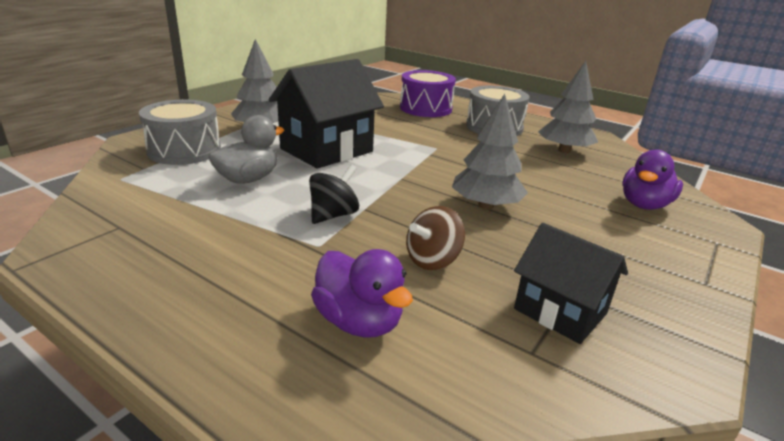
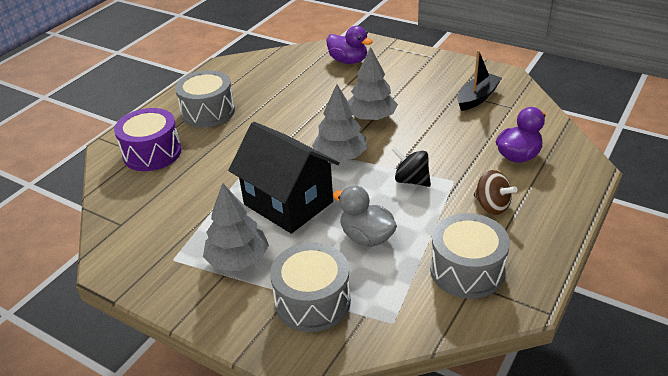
camera: 90 degrees left, 10 degrees up
brown spinning top [406,206,465,270] -> brown spinning top moved to [474,170,517,215]
black house [514,223,628,344] -> black boat [457,50,502,111]
grey tree [538,61,598,153] -> grey tree moved to [312,84,367,161]
none -> grey drum [430,213,510,299]

